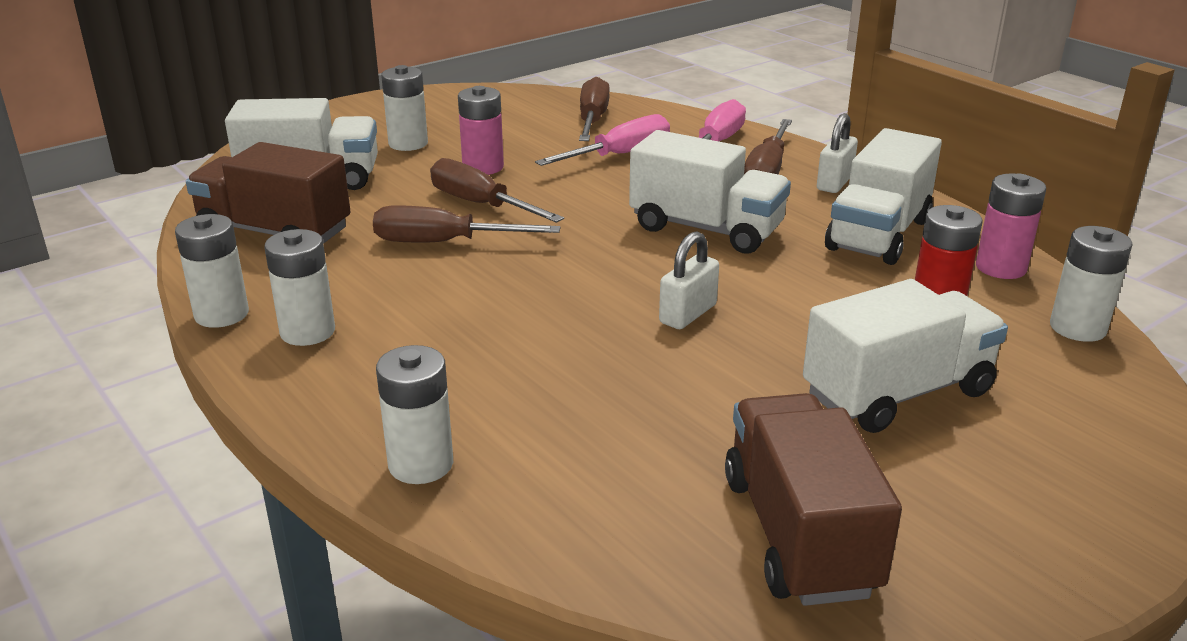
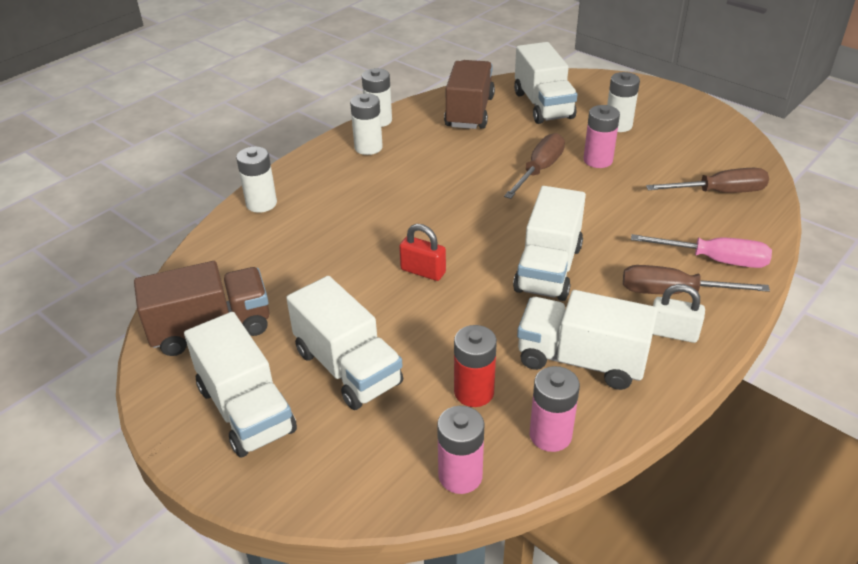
camera: 80 degrees right, 10 degrees up
brown screwdriver [373,205,561,242] -> none
pink screwdriver [535,114,670,166] -> none
white padlock [659,231,719,329] -> red padlock [399,224,446,281]
white battery [1050,226,1133,342] -> pink battery [437,406,484,494]
none -> white truck [184,312,297,458]

